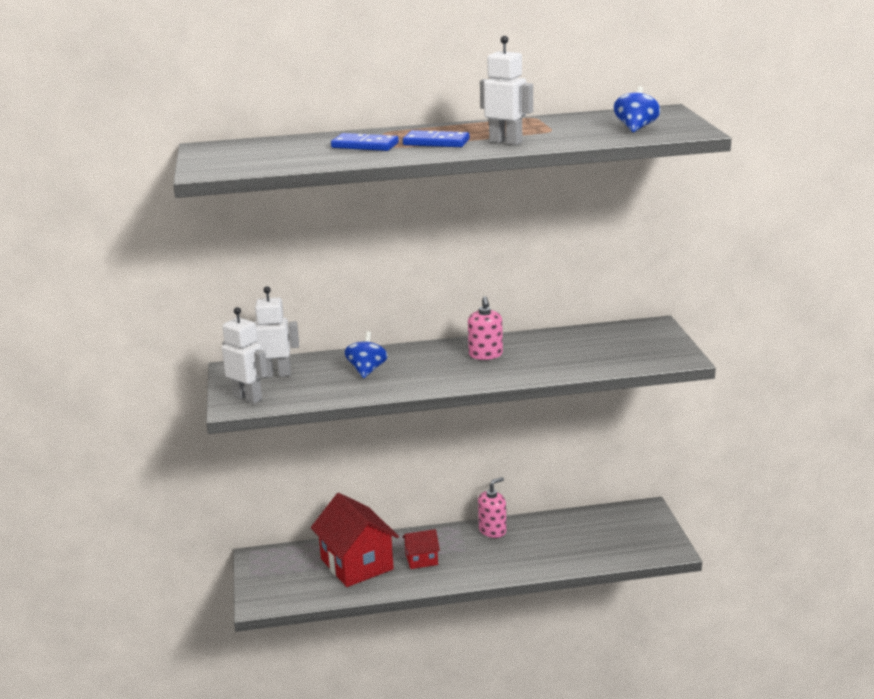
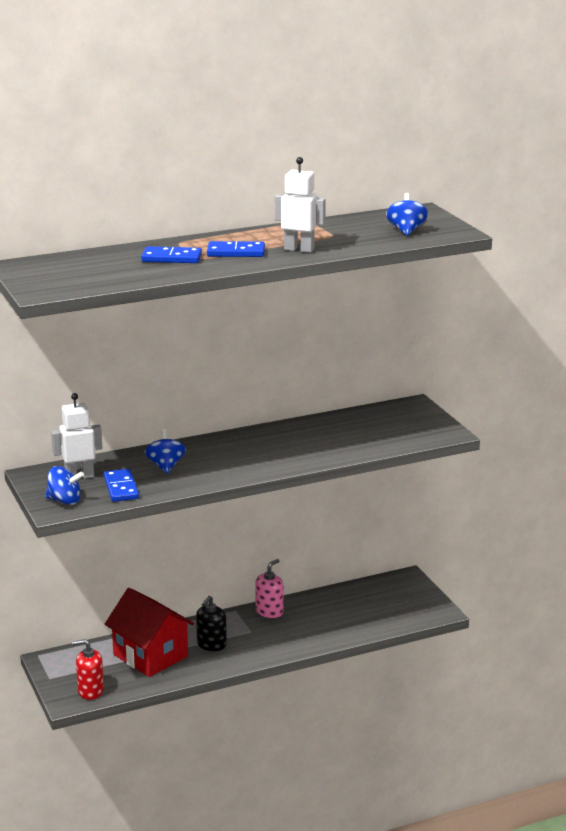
camera: 15 degrees left, 0 degrees up
white robot [222,307,268,404] -> blue spinning top [45,466,84,505]
red house [402,529,440,569] -> black soap dispenser [196,596,227,651]
pink soap dispenser [468,296,503,360] -> none
none -> red soap dispenser [72,639,104,700]
none -> blue domino [104,469,139,502]

